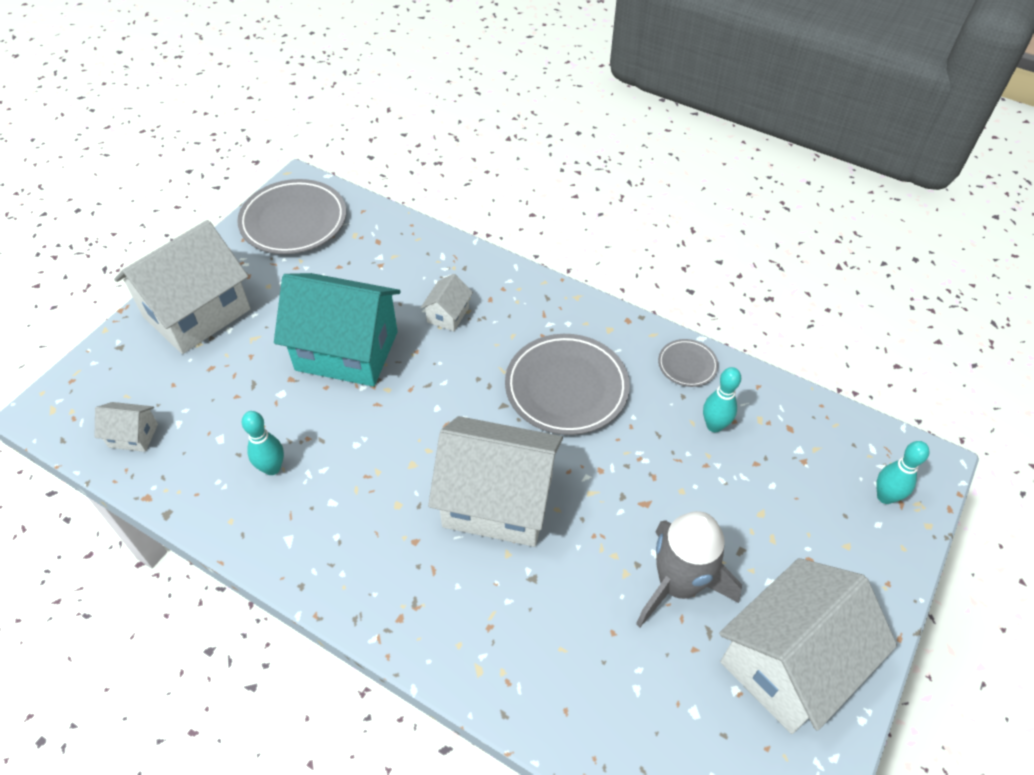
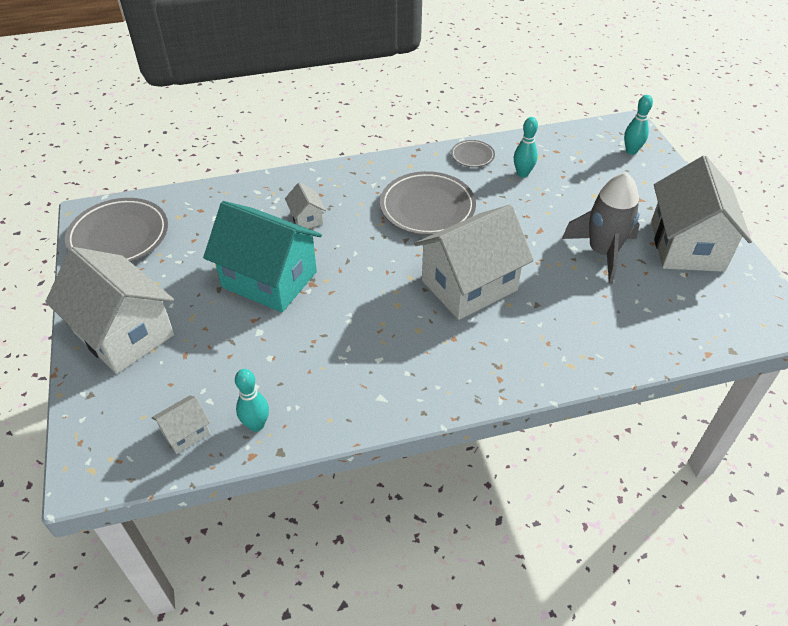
camera: 45 degrees left, 5 degrees down
white house [114,220,251,354] -> white house turned 45 degrees counterclockwise [45,247,174,374]
turquoise bowling pin [242,411,284,475] -> turquoise bowling pin moved to [235,369,269,432]
turquoise house [274,273,401,386] -> turquoise house turned 60 degrees clockwise [203,201,322,313]

